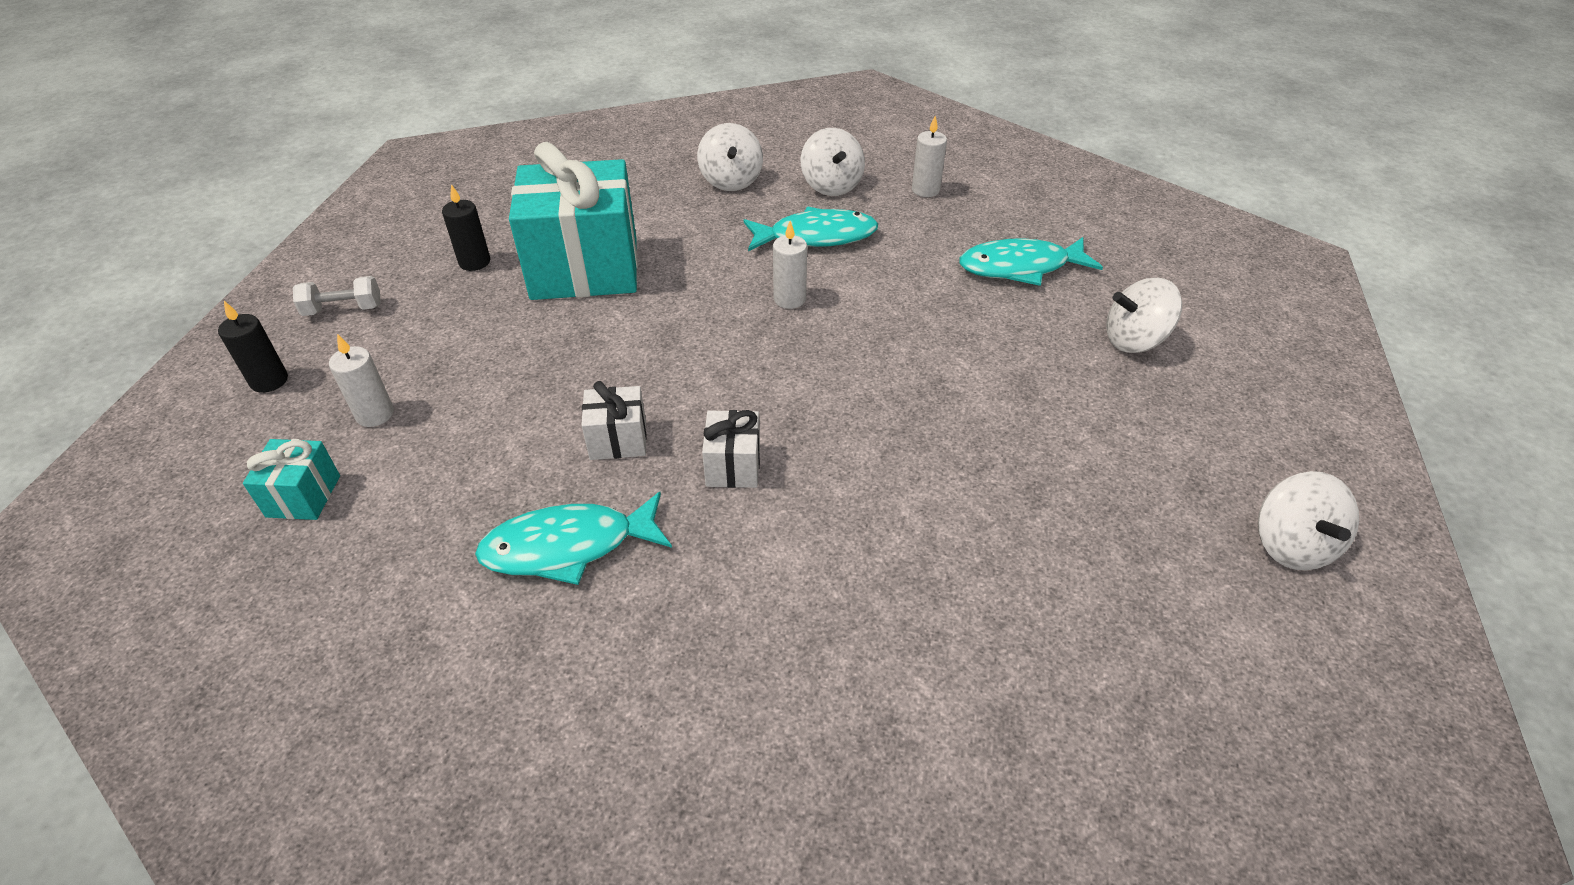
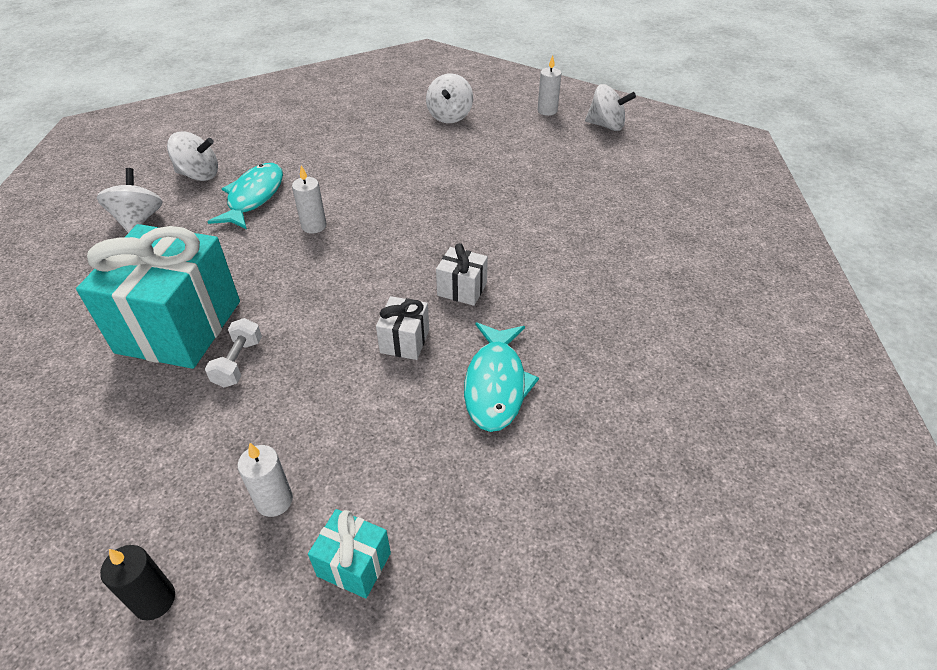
camera: 70 degrees left, 0 degrees up
white dumbbell [293,276,381,316] -> white dumbbell moved to [205,318,262,387]
black candle [442,184,490,271] -> none
white spinning top [697,123,763,191] -> white spinning top turned 105 degrees counterclockwise [96,168,163,233]
white candle [912,116,947,197] -> white candle moved to [537,55,562,116]
turquoise fish [959,237,1103,286] -> none

